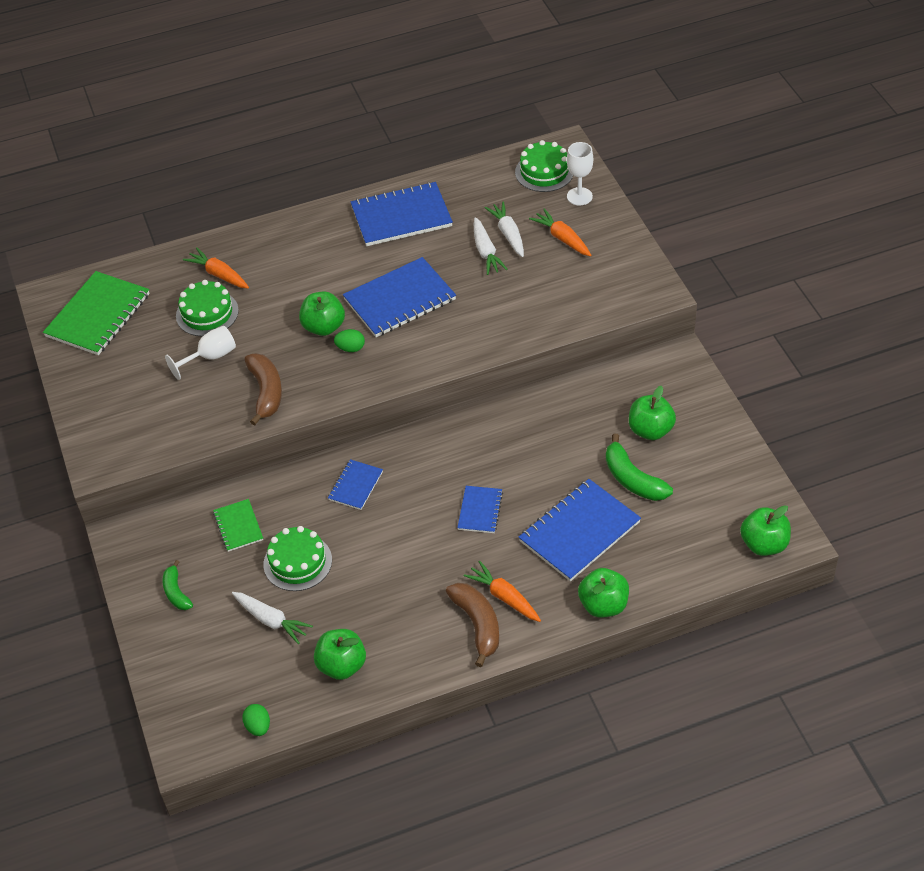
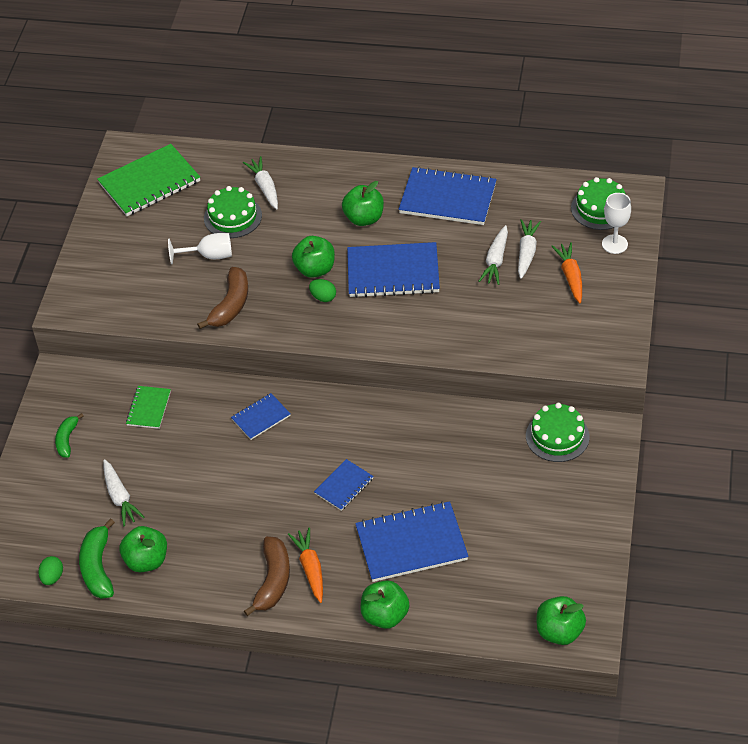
camera: 30 degrees right, 0 degrees up
orange carrot [183,248,249,289] -> white carrot [243,156,278,209]
green cake [263,526,332,591] -> green cake moved to [526,403,590,462]
green banana [606,434,673,501] -> green banana moved to [79,519,115,599]
green apple [629,386,676,440] -> green apple moved to [342,181,384,226]

